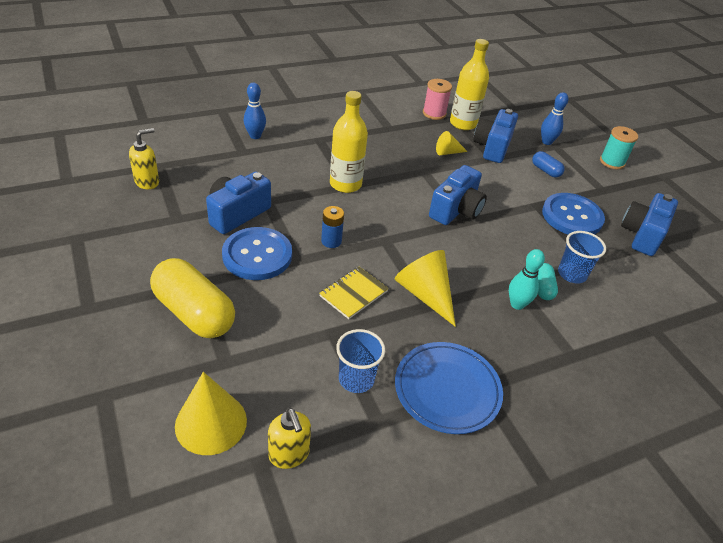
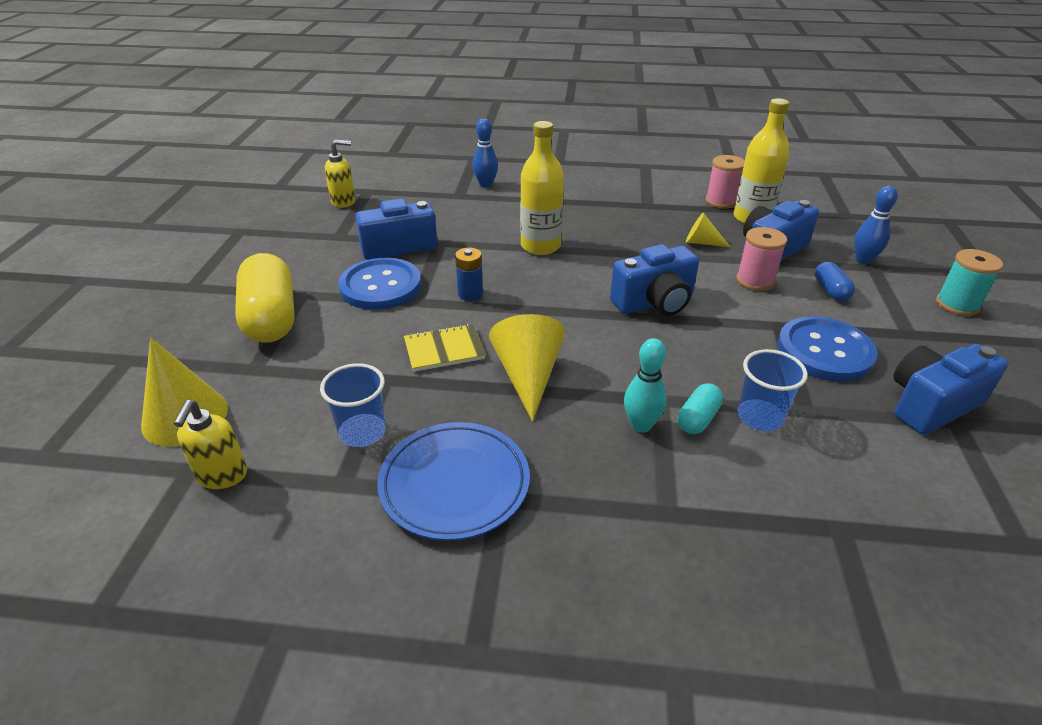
camera: 35 degrees right, 5 degrees down
none -> pink spool [736,227,787,291]

